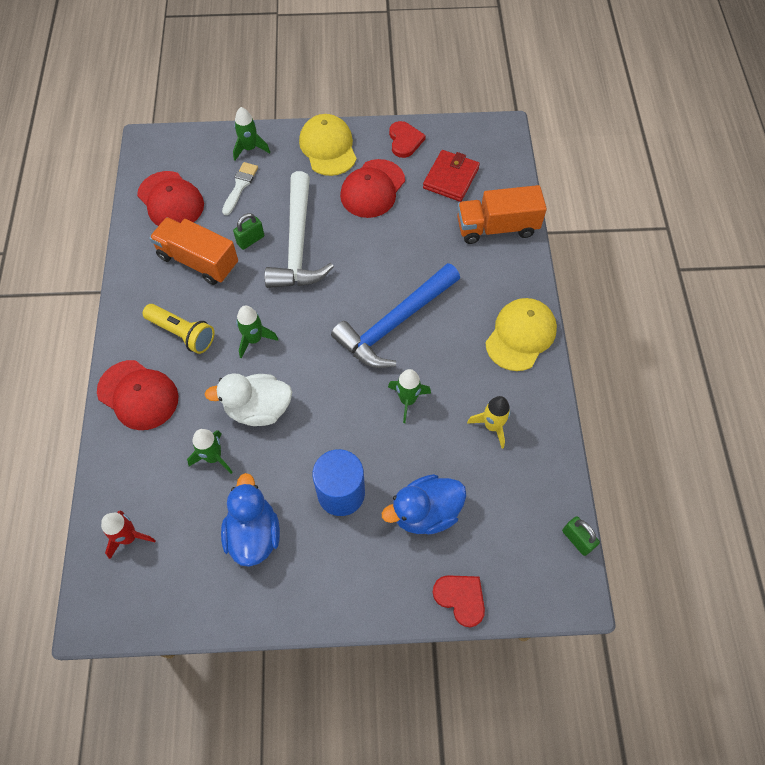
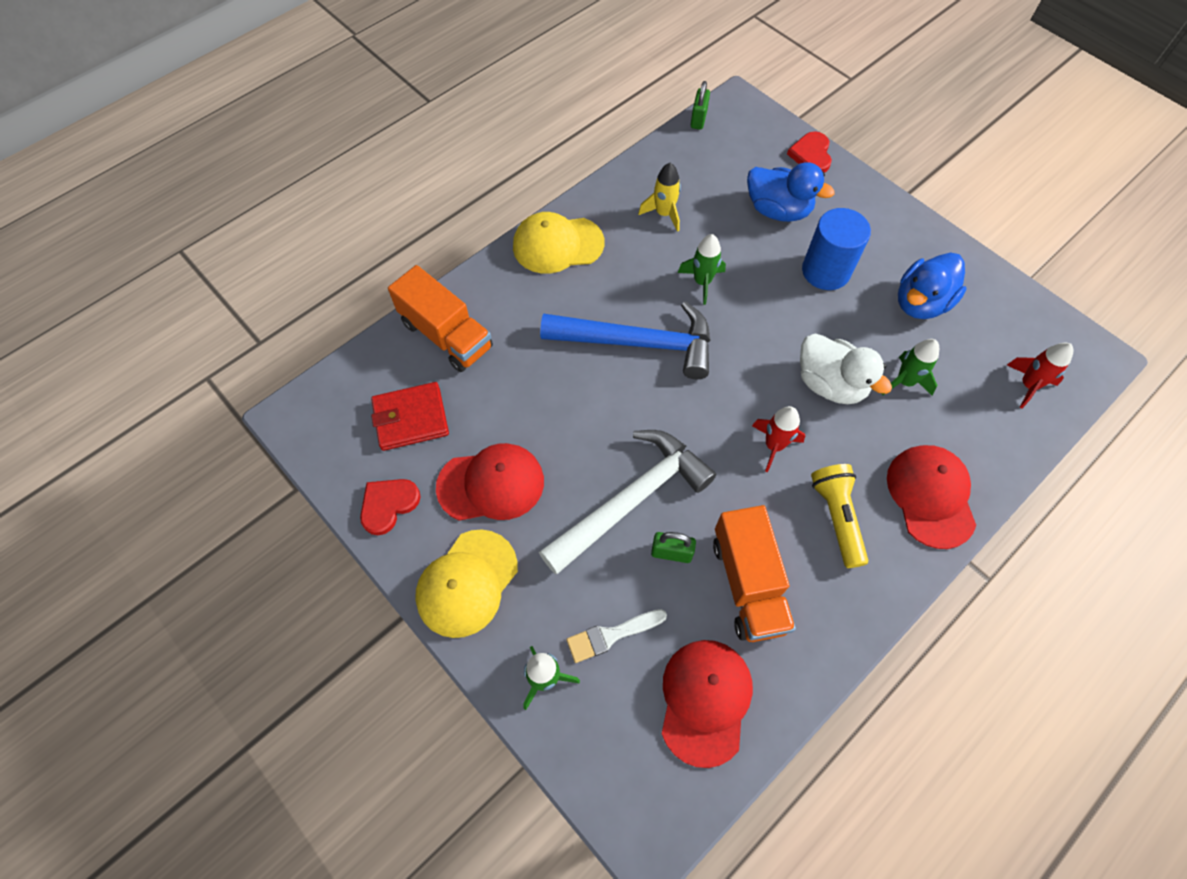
camera: 130 degrees left, 0 degrees up
green rocket [236,306,278,358] -> red rocket [752,406,805,472]

